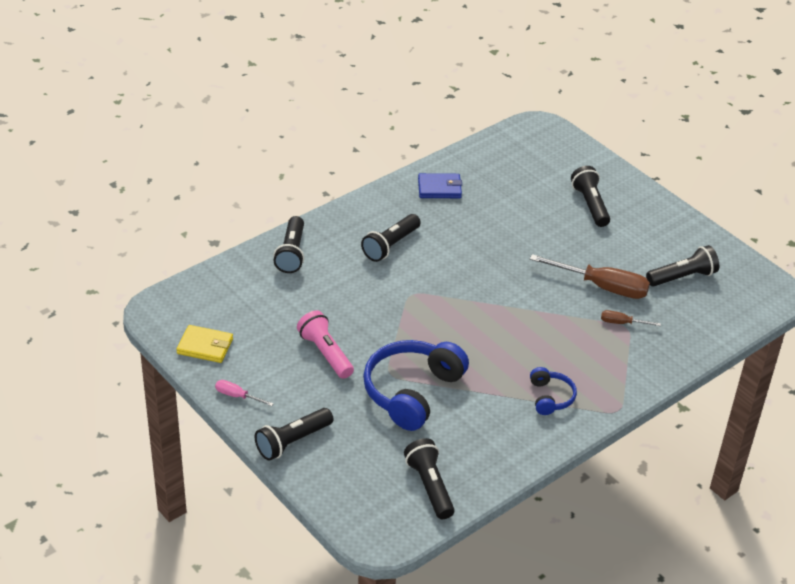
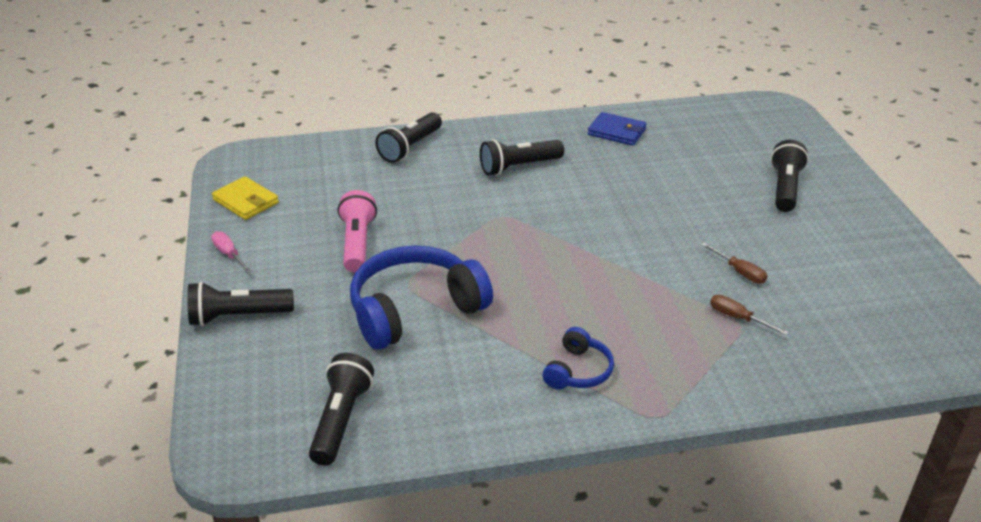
camera: 30 degrees right, 5 degrees down
brown screwdriver [530,254,650,299] -> brown screwdriver [702,243,767,284], size x0.48
black flashlight [646,245,719,287] -> none

